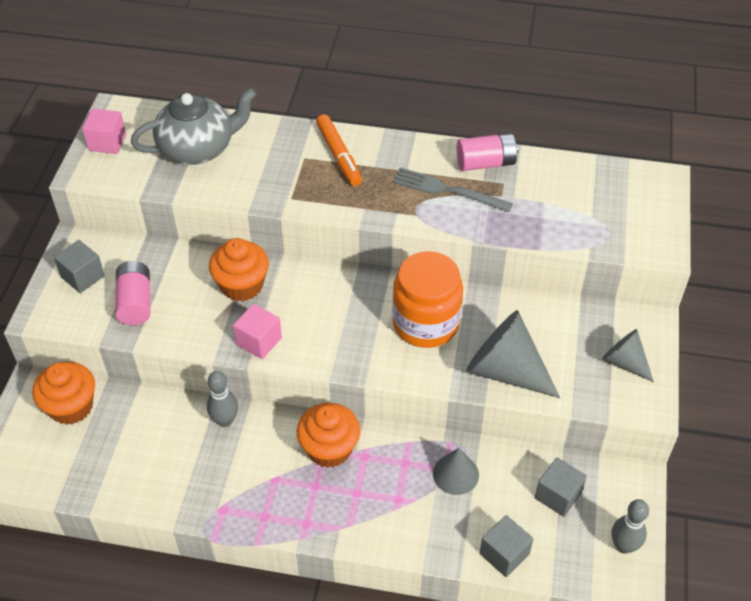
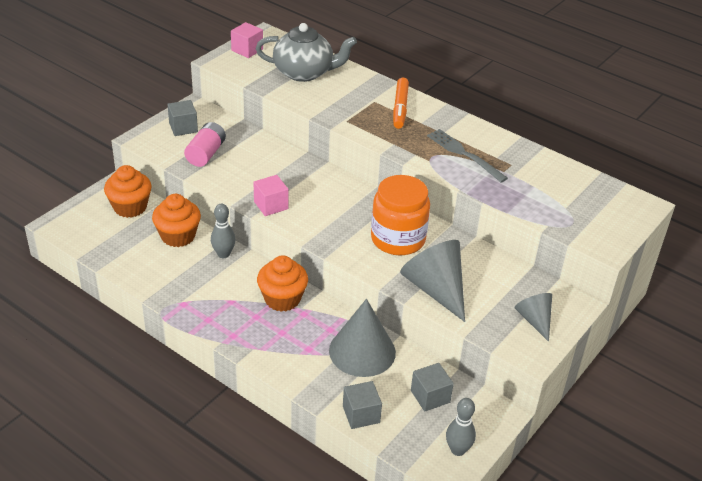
camera: 25 degrees right, 10 degrees down
orange cupcake [209,238,269,301] -> orange cupcake moved to [152,194,201,247]
grey cone [433,448,479,495] -> grey cone [329,299,396,377], size x1.73
pink battery [457,133,518,171] -> none

